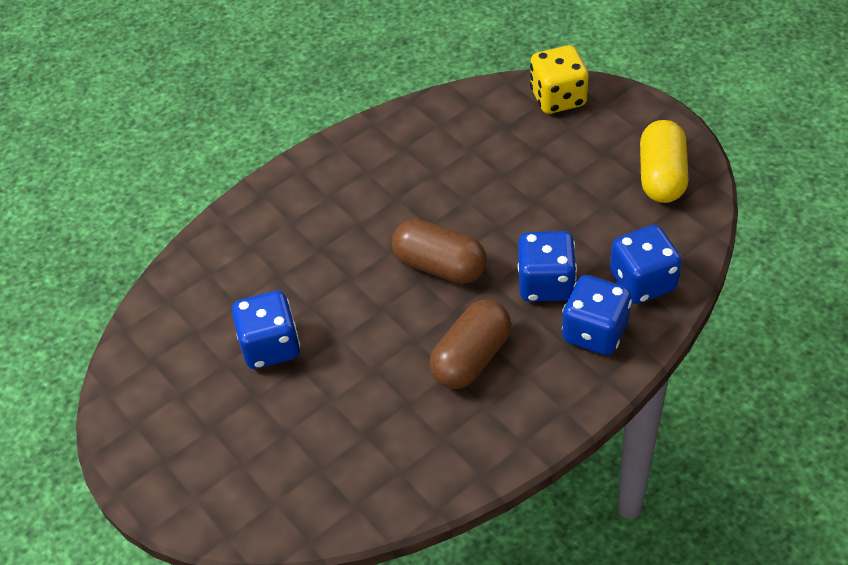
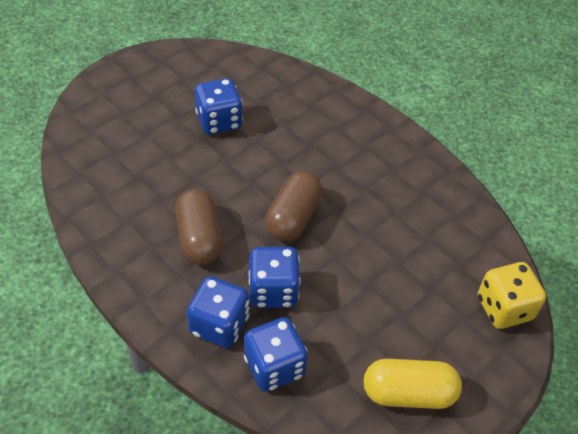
camera: 80 degrees right, 0 degrees up
brown capsule [429,300,511,389] -> brown capsule turned 45 degrees clockwise [175,189,223,265]

